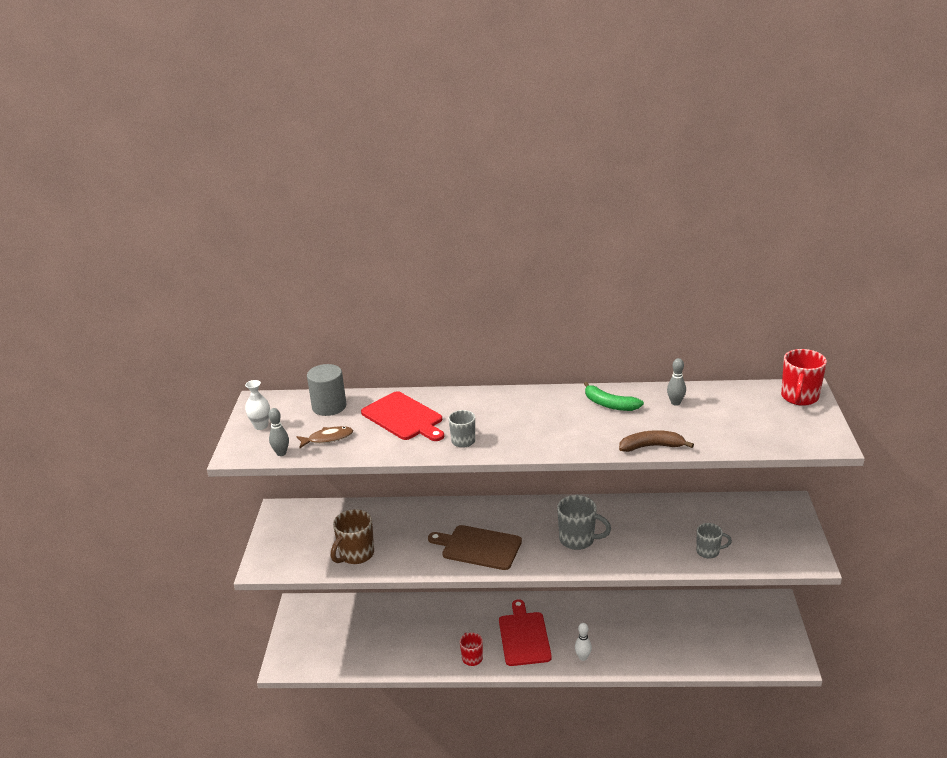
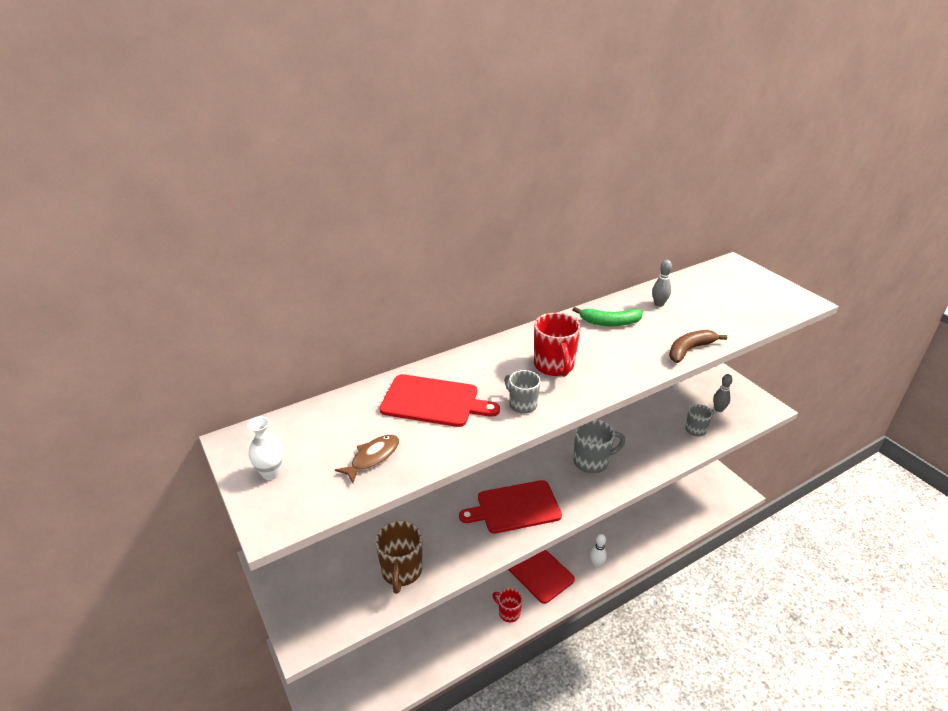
camera: 35 degrees left, 5 degrees up
grey bowling pin [268,408,289,456] -> grey bowling pin moved to [713,374,733,412]
grey cylinder [307,364,346,416] -> none
brown cutting board [428,525,522,570] -> red cutting board [459,480,562,533]
red mug [781,349,827,406] -> red mug moved to [534,313,581,377]

